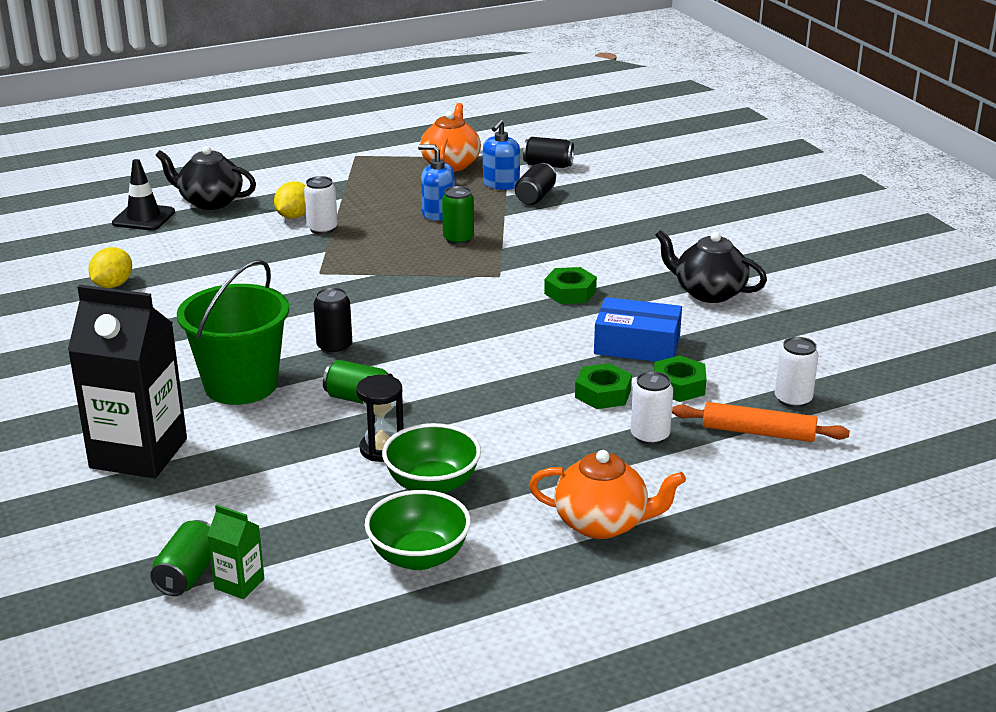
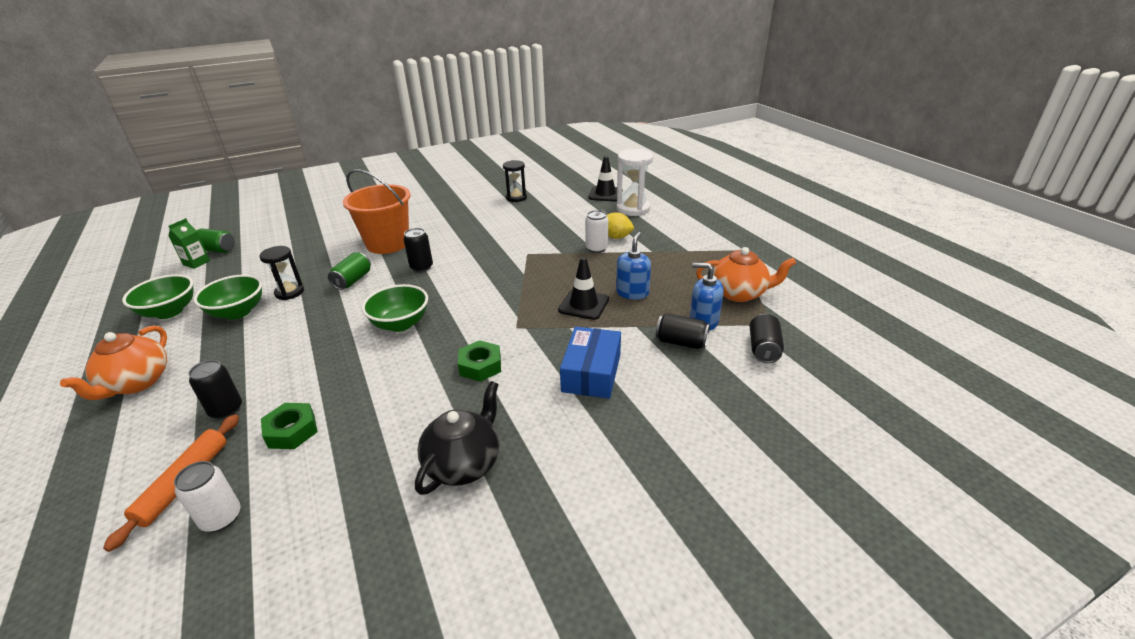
camera: 90 degrees right, 5 degrees up
black carton [68,285,187,478] -> none
yellow lemon [88,247,132,288] -> black hourglass [503,160,527,202]
black teapot [156,146,256,210] -> white hourglass [617,149,653,216]
green bucket [177,259,289,405] -> orange bucket [343,169,411,254]
green can [442,186,474,245] -> black traffic cone [558,257,609,320]
green nut [575,363,632,409] -> none
blue box [594,297,682,362] -> blue box moved to [560,327,621,399]
white can [631,371,673,445] -> black can [189,360,242,419]
none -> green bowl [362,284,428,332]

